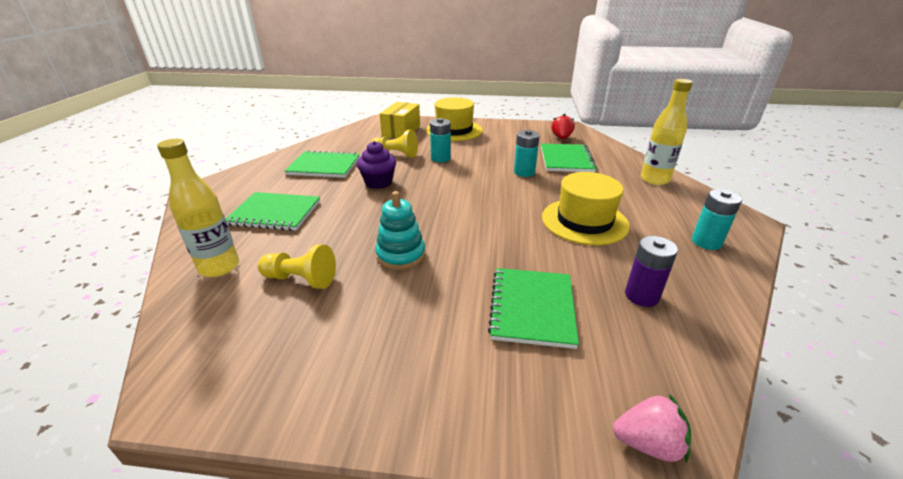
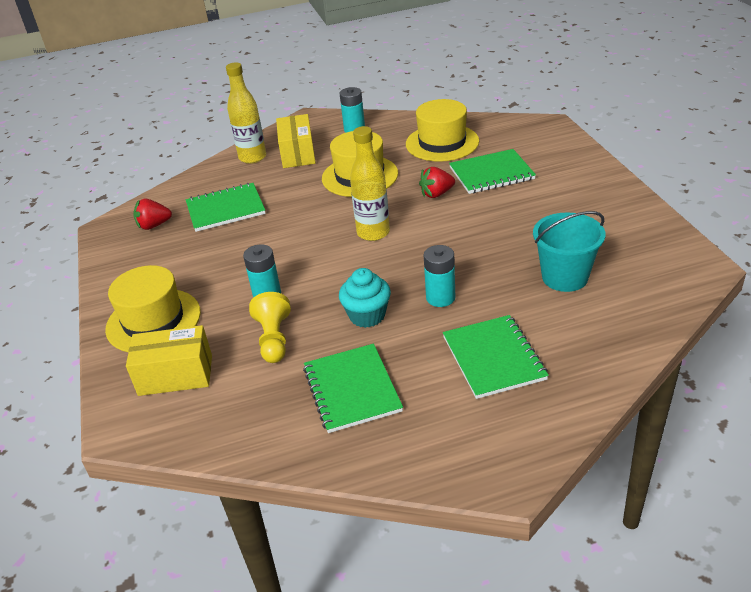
camera: 110 degrees left, 5 degrees up
yellow bottle [157,139,239,277] -> yellow bottle moved to [350,126,390,241]
yellow pawn [258,245,336,289] -> turquoise bucket [533,211,606,292]
purple cupcake [357,141,396,189] -> turquoise cupcake [339,268,391,328]
turquoise stacking toy [375,191,425,270] -> none
turquoise battery [514,130,540,177] -> turquoise battery moved to [424,245,455,307]
pink strawberry [613,394,691,463] -> none
purple battery [625,236,678,307] -> yellow hat [406,99,479,162]
none -> yellow box [276,114,316,168]
none -> red strawberry [419,167,455,198]

